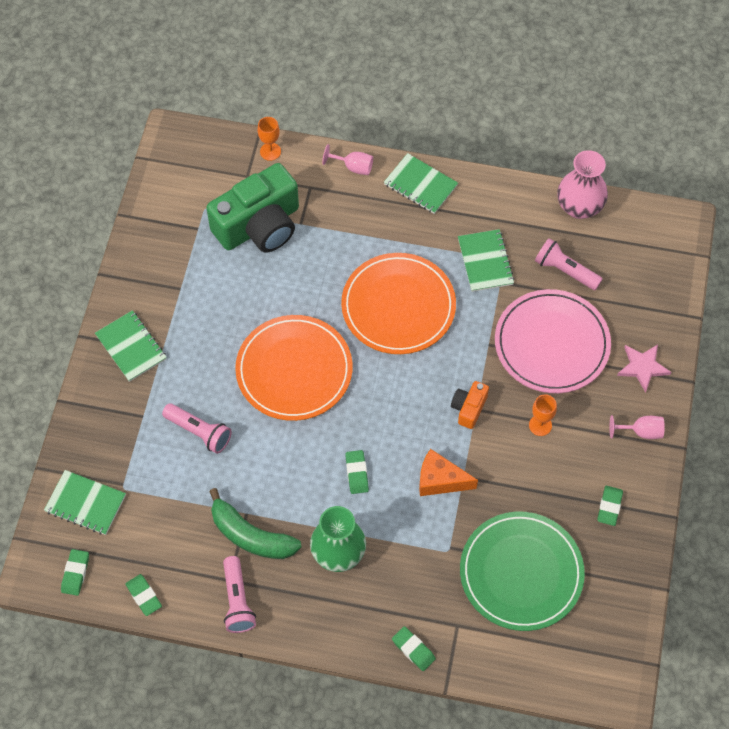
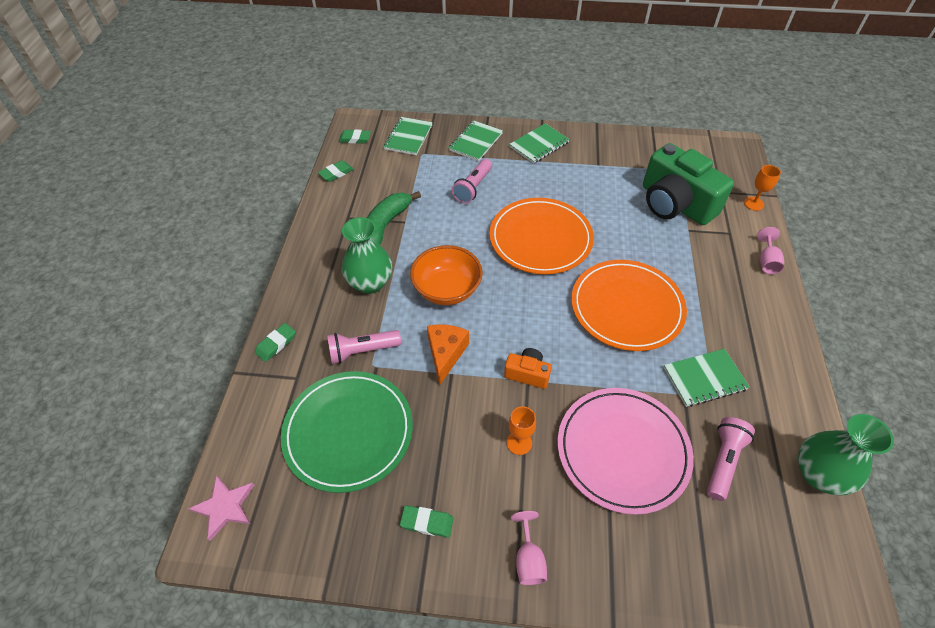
camera: 85 degrees right, 10 degrees down
pink flashlight [223,556,256,633] -> pink flashlight moved to [327,330,401,364]
green eraser [345,450,369,494] -> orange bowl [410,245,483,305]
green notebook [384,153,458,214] -> green notebook moved to [449,120,503,161]
pink vase [557,150,608,219] -> green vase [798,414,894,496]
pink star [617,345,671,393] -> pink star moved to [188,475,254,541]

